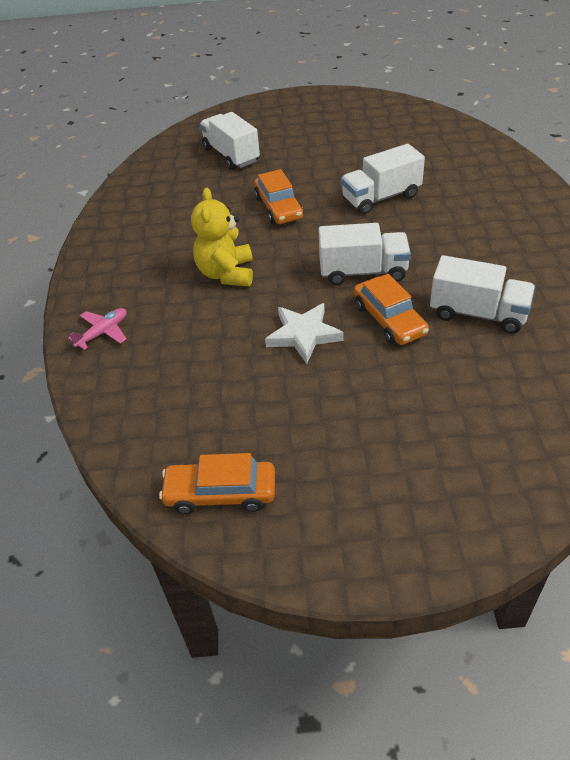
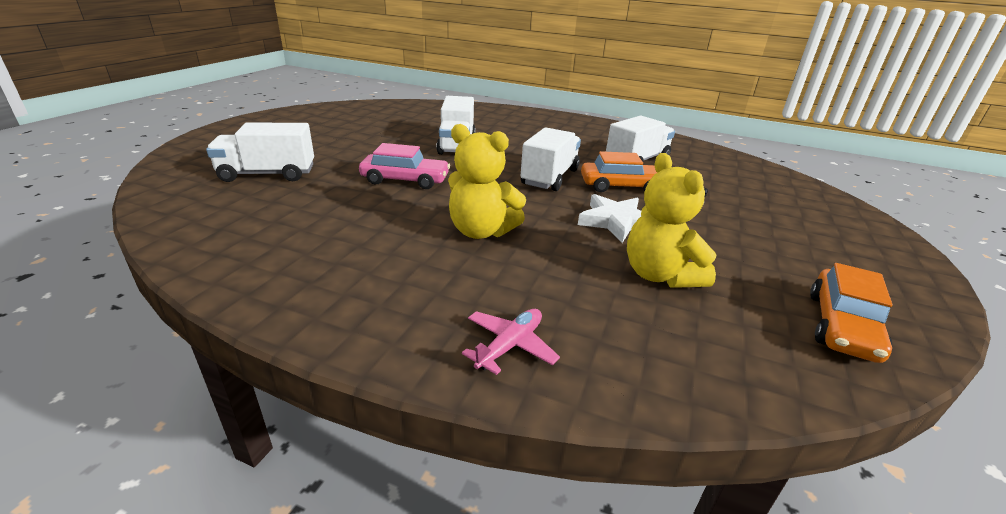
camera: 70 degrees left, 15 degrees down
pink plane [68,308,127,350] -> pink plane turned 60 degrees clockwise [462,309,560,375]
orange car [254,169,303,224] -> pink car [359,143,450,189]
none -> yellow teddy bear [627,153,717,288]

